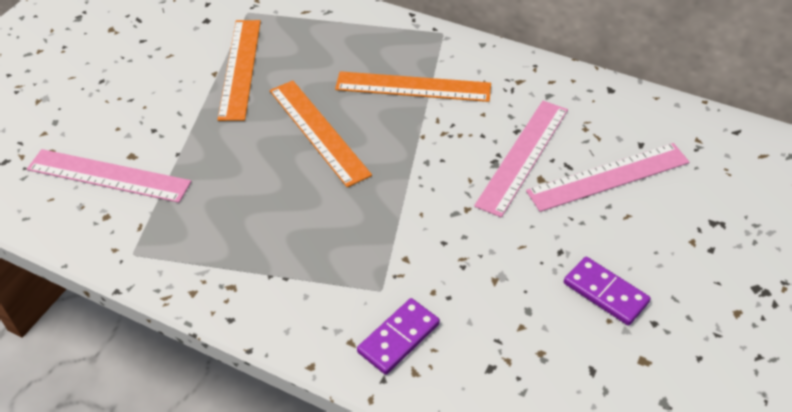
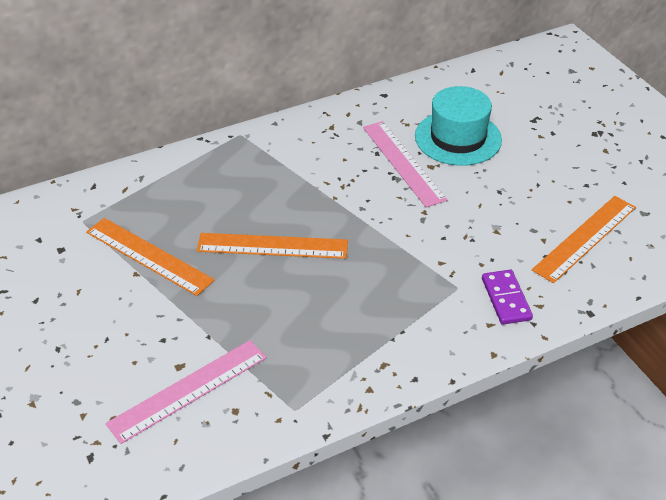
camera: 55 degrees left, 5 degrees down
orange ruler [335,71,491,102] -> orange ruler moved to [532,196,636,283]
pink ruler [526,143,690,212] -> turquoise hat [415,86,502,166]
purple domino [564,257,651,325] -> none

